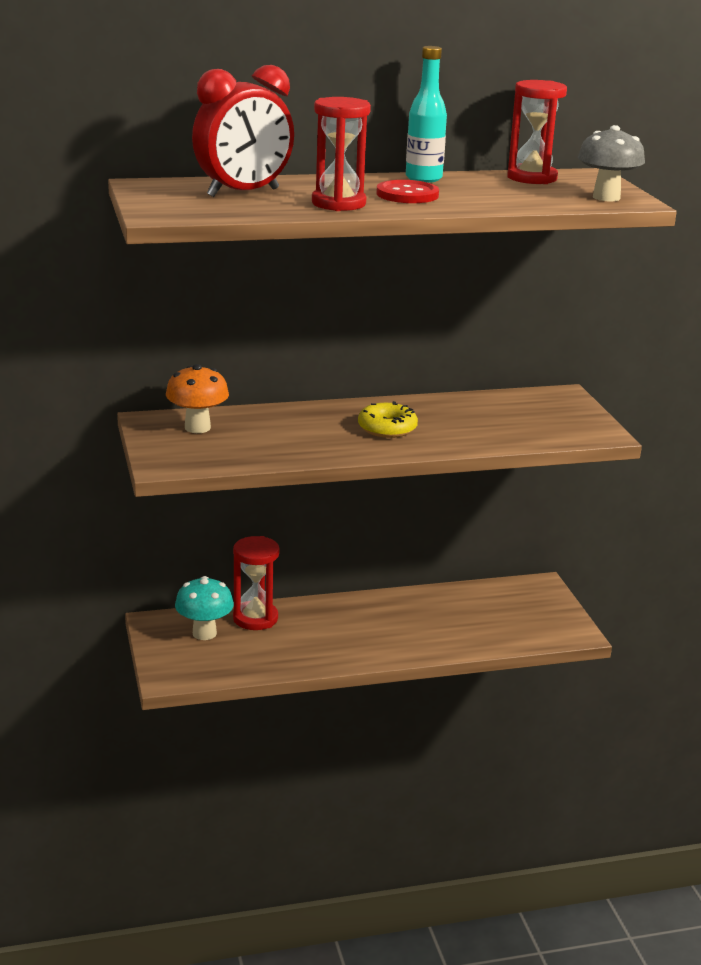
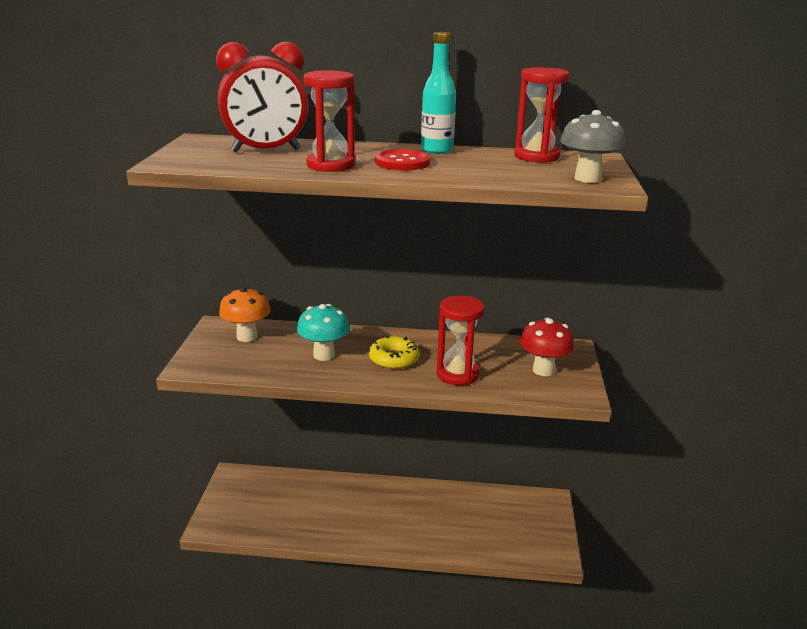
camera: 20 degrees right, 0 degrees up
turquoise mushroom [175,576,234,640] -> turquoise mushroom moved to [297,304,350,361]
red hourglass [233,536,280,630] -> red hourglass moved to [437,296,484,386]
none -> red mushroom [520,318,574,376]

